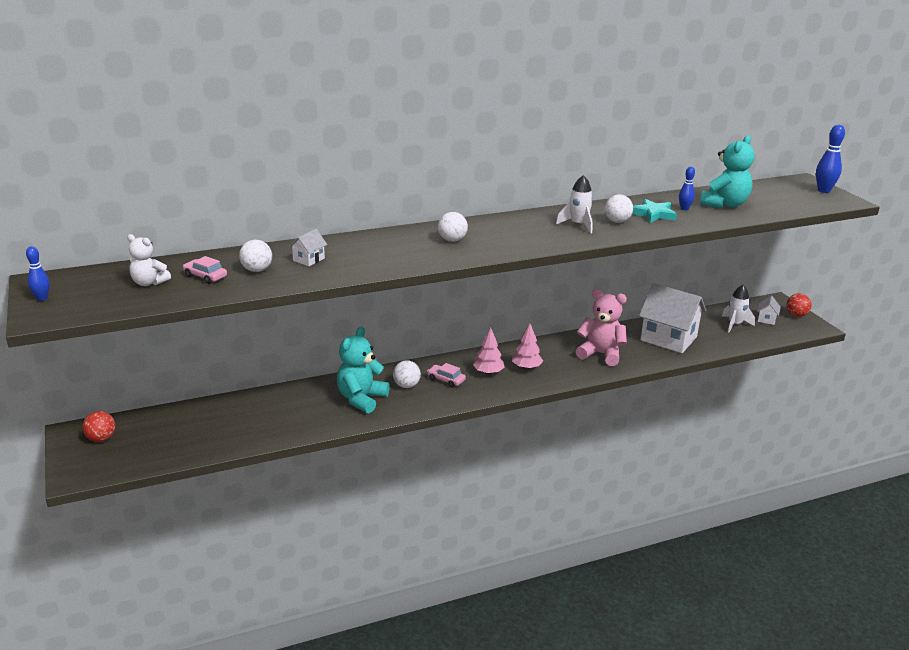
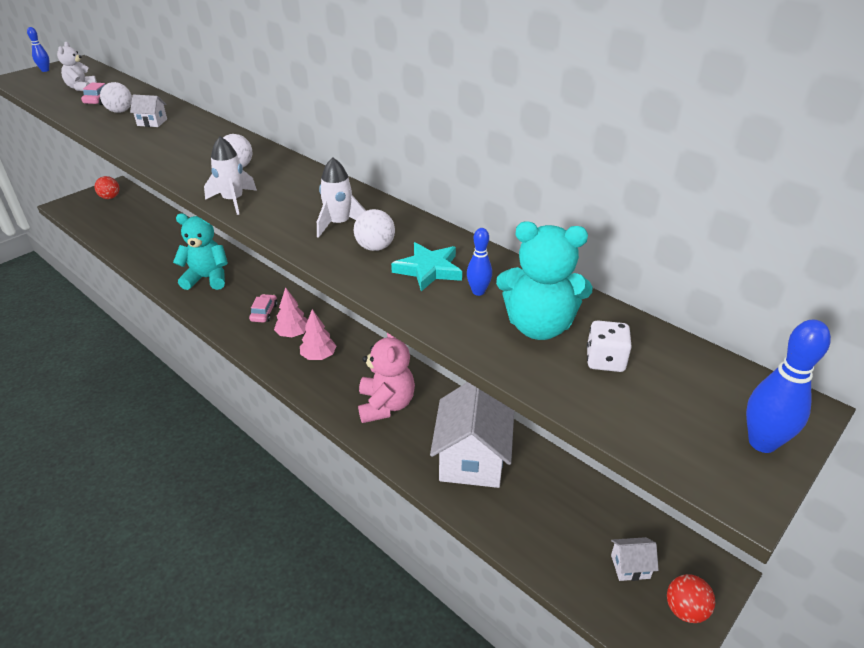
camera: 65 degrees right, 10 degrees up
white ball [393,360,421,388] -> none
white rocket [722,285,755,333] -> white rocket moved to [204,136,257,215]
none -> white dice [587,320,632,372]

